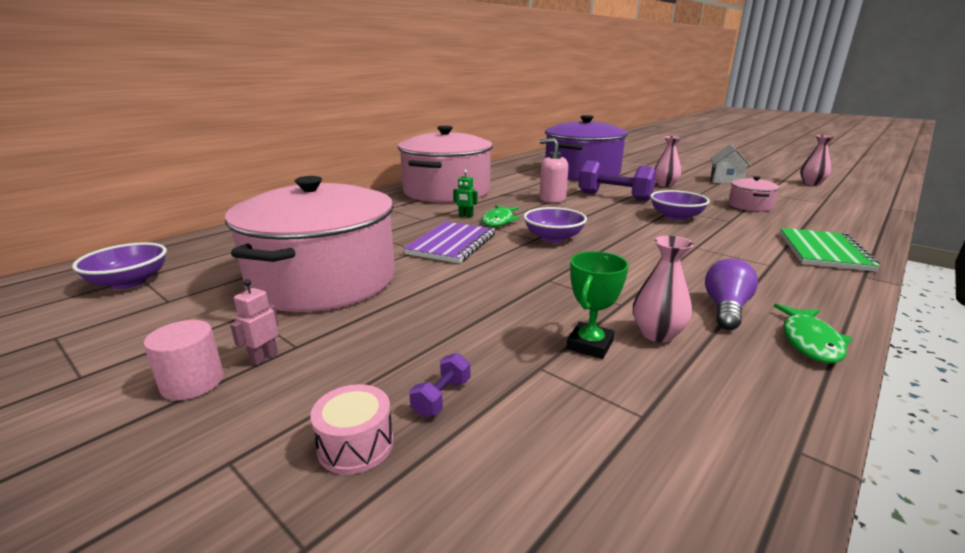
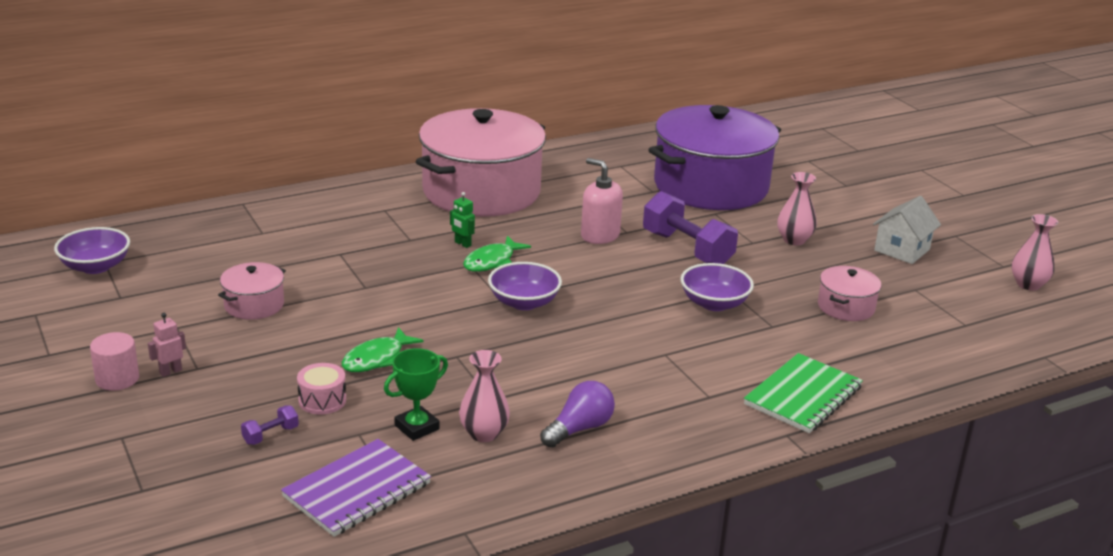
camera: 20 degrees right, 5 degrees up
pink pot [225,176,395,312] -> pink pot [218,262,286,320], size x0.42
pink drum [310,384,393,475] -> pink drum moved to [297,363,346,415]
purple notebook [404,222,495,263] -> purple notebook moved to [281,439,431,537]
green fish [774,304,852,363] -> green fish moved to [342,327,424,372]

